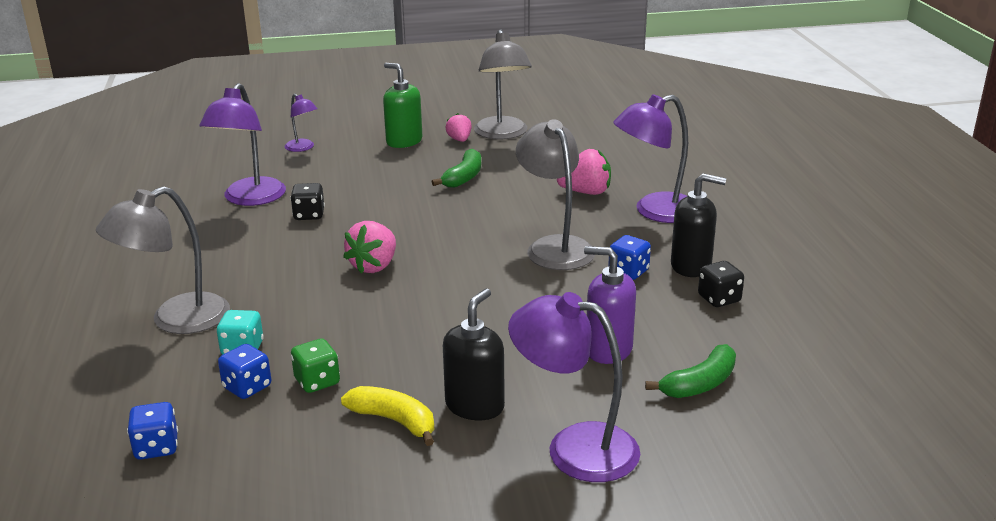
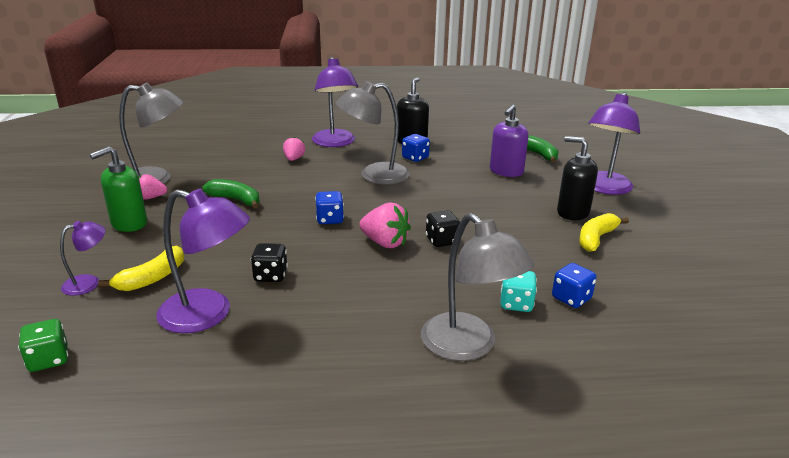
camera: 85 degrees left, 0 degrees up
blue dice [127,402,178,460] -> blue dice moved to [315,191,344,224]
green dice [291,339,340,393] -> green dice moved to [18,319,68,372]
pink strawberry [557,149,611,195] -> pink strawberry [283,137,305,161], size x0.63
black dice [698,261,744,307] -> black dice moved to [426,210,460,247]
none -> yellow banana [98,245,184,291]

